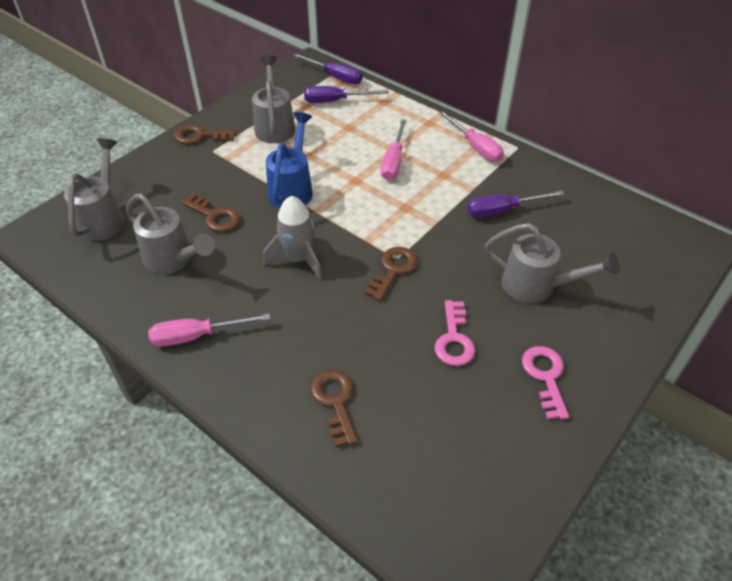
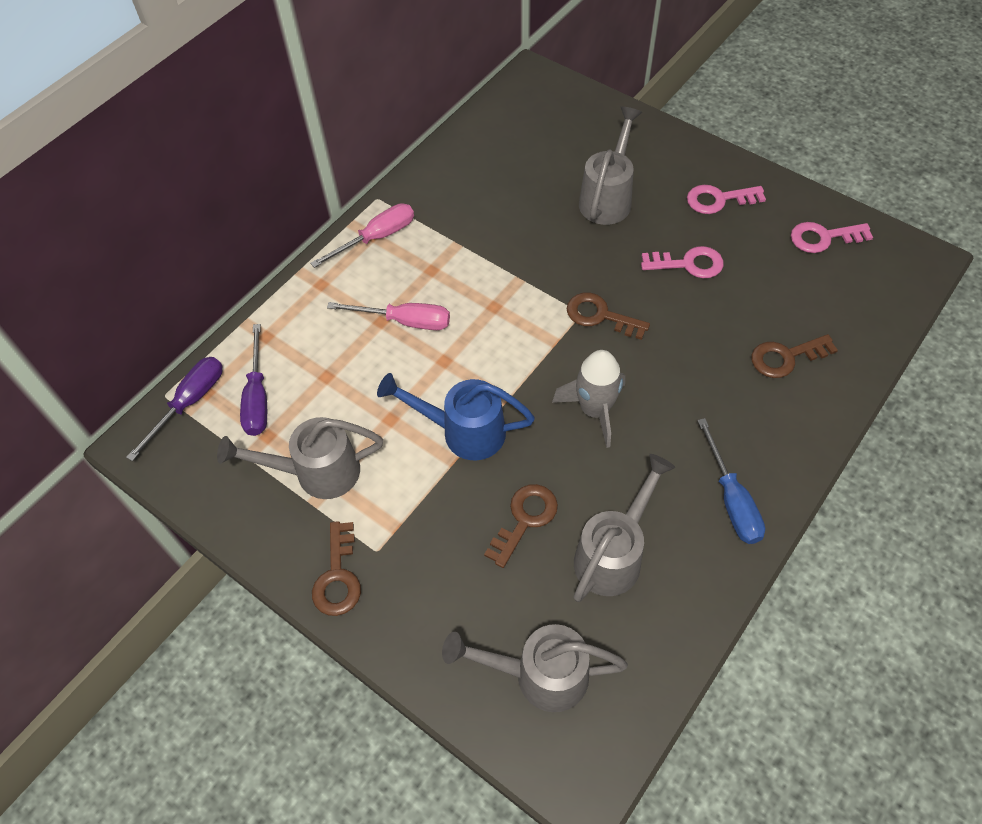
camera: 90 degrees left, 10 degrees up
pink screwdriver [148,313,271,347] -> blue screwdriver [697,418,765,544]
purple screwdriver [468,190,564,217] -> none
none -> pink key [791,222,873,253]

